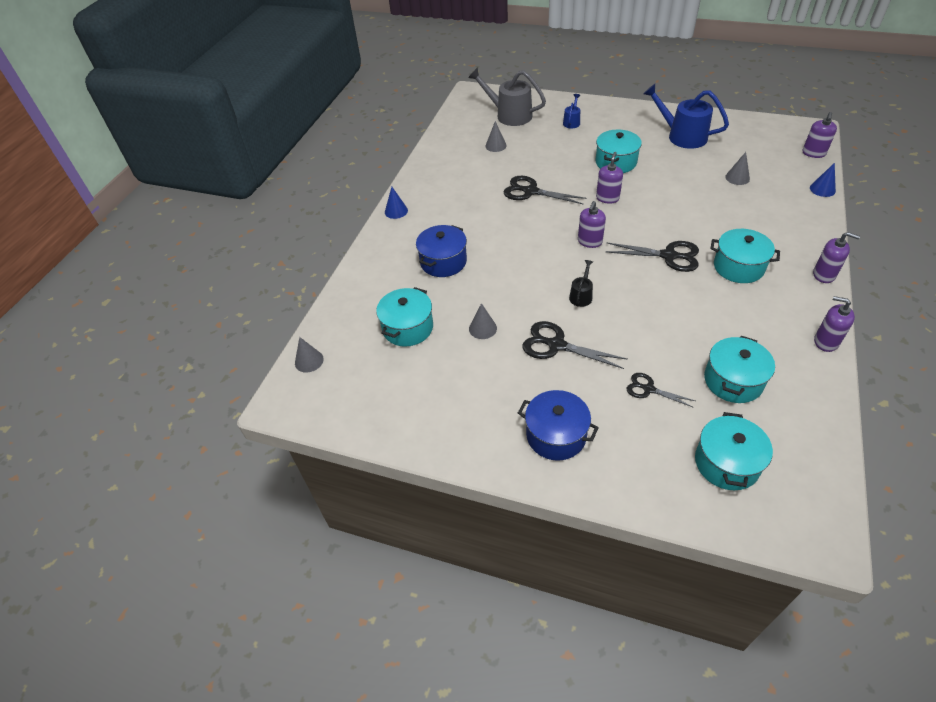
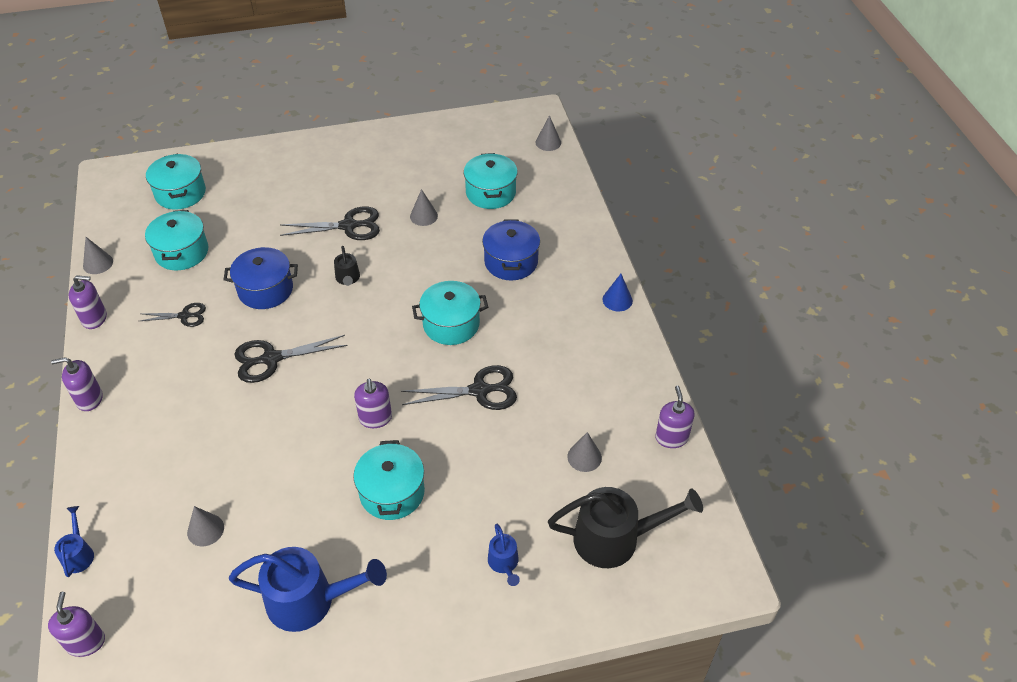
camera: 145 degrees right, 0 degrees up
grey watering can [468,67,546,126] -> black watering can [548,487,703,568]
blue pot [518,390,599,461] -> blue pot moved to [223,247,298,309]
purple soap dispenser [578,201,606,248] -> purple soap dispenser moved to [655,386,695,448]
black scissors [627,373,695,408] -> black scissors moved to [140,303,206,327]
turquoise pot [710,229,780,283] -> turquoise pot moved to [412,281,488,345]
blue cone [810,163,836,197] -> blue watering can [54,506,94,577]
none -> grey cone [83,237,113,274]

